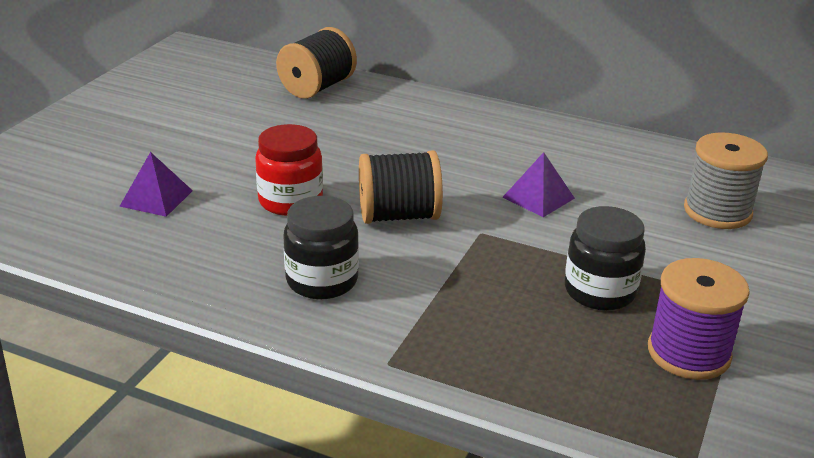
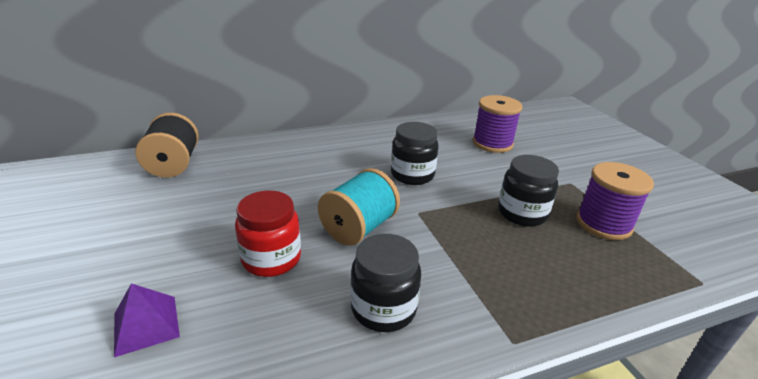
camera: 45 degrees left, 0 degrees up
black spool [359,150,443,224] -> turquoise spool [318,168,400,246]
purple pyramid [503,152,575,217] -> black jar [391,122,439,185]
grey spool [684,132,768,229] -> purple spool [473,95,522,153]

